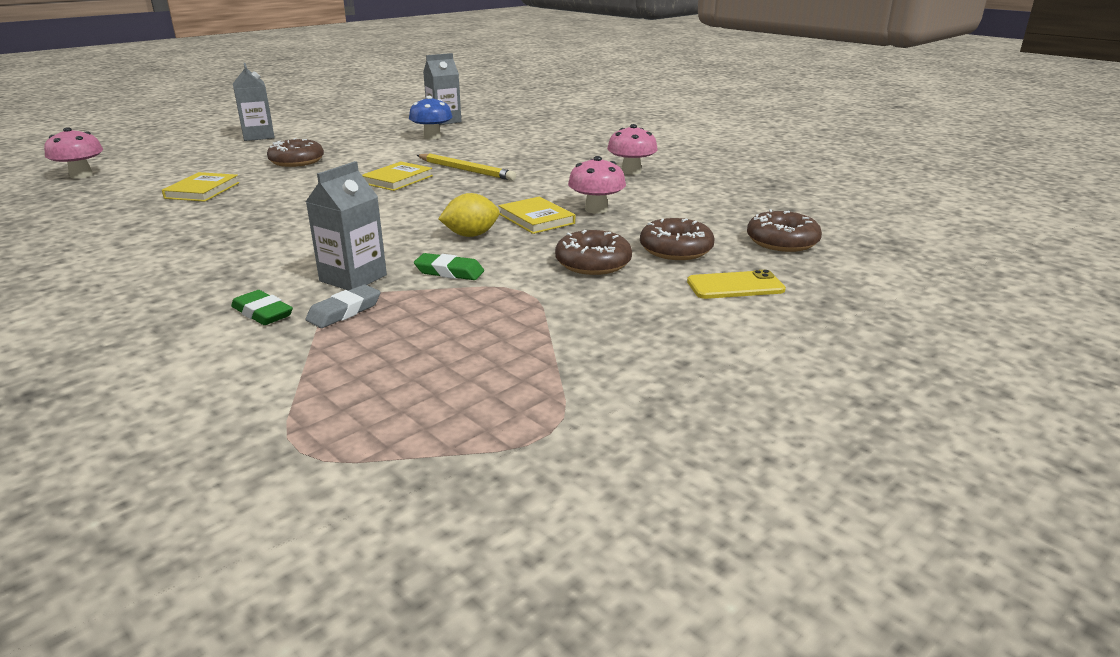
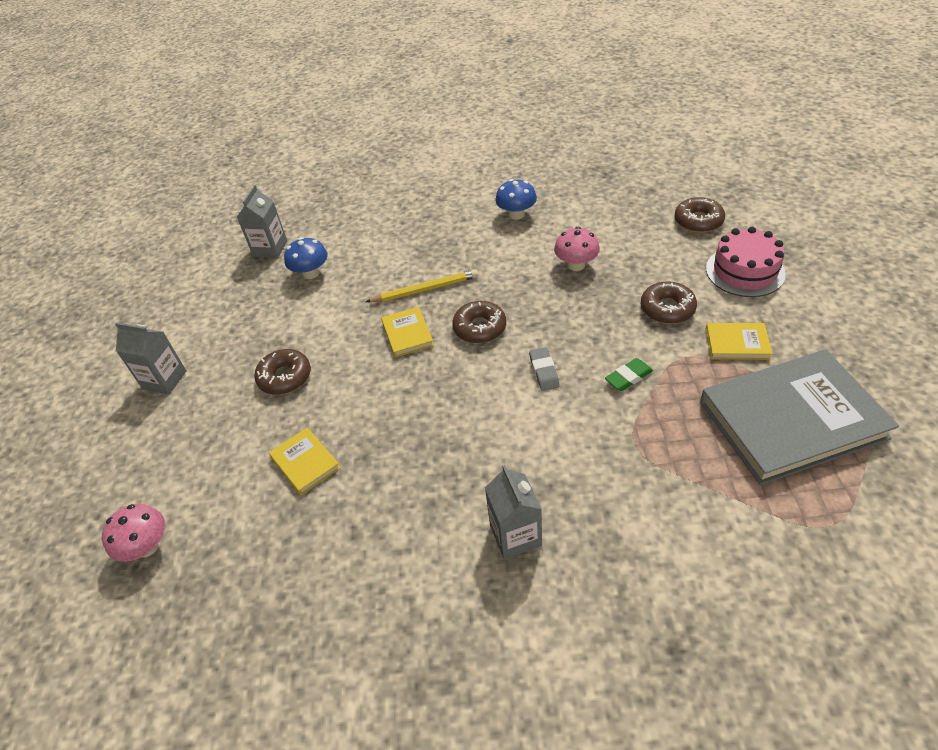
camera: 45 degrees left, 20 degrees up
green eraser [231,290,293,325] -> none
grey carton [306,161,387,290] -> grey carton moved to [485,465,542,559]
grey eraser [306,284,381,328] -> grey eraser moved to [529,347,559,391]
yellow lemon [438,193,500,237] -> none
yellow book [499,196,575,234] -> yellow book moved to [706,323,773,360]
pink mushroom [607,124,658,175] -> blue mushroom [495,179,537,220]
brown donut [640,218,715,260] -> brown donut moved to [452,301,506,343]
yellow phone [687,270,786,299] -> pink cake [706,227,786,297]
none -> grey book [700,349,899,485]

